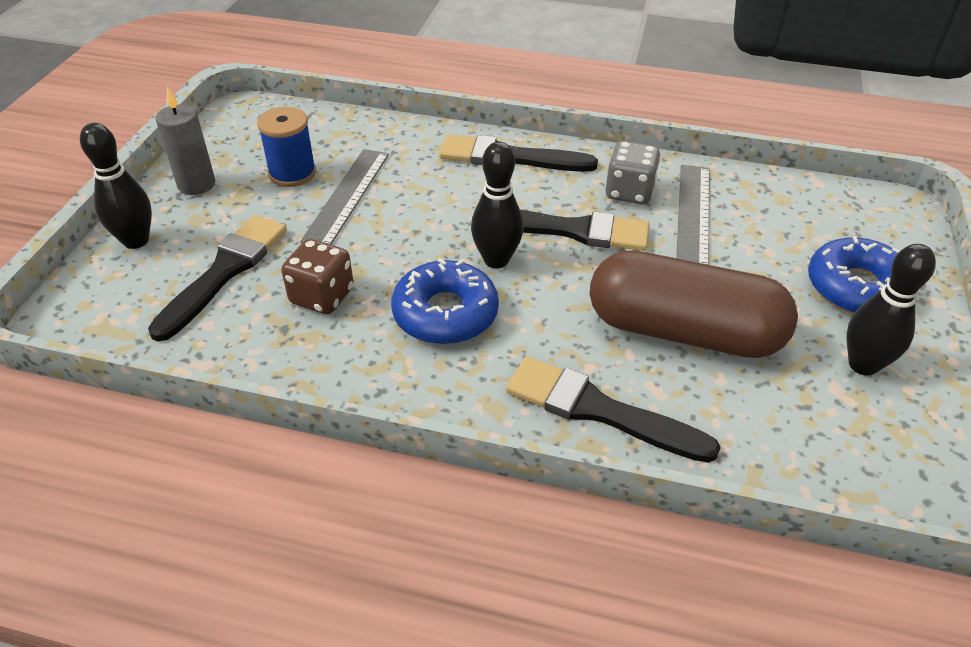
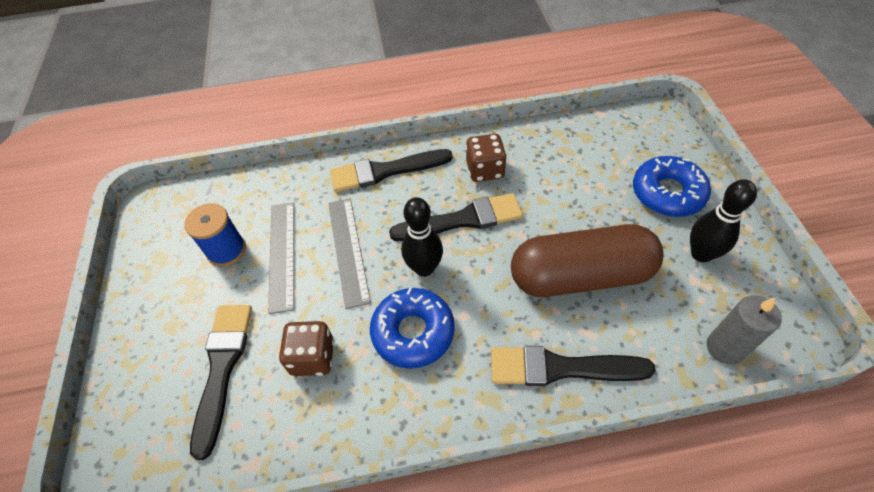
camera: 20 degrees left, 10 degrees up
black bowling pin [80,123,152,249] -> none
grey candle [156,87,215,195] -> grey candle moved to [707,295,782,365]
grey dice [605,141,661,204] -> brown dice [466,134,507,182]
grey ruler [676,165,710,265] -> grey ruler moved to [328,198,371,309]

